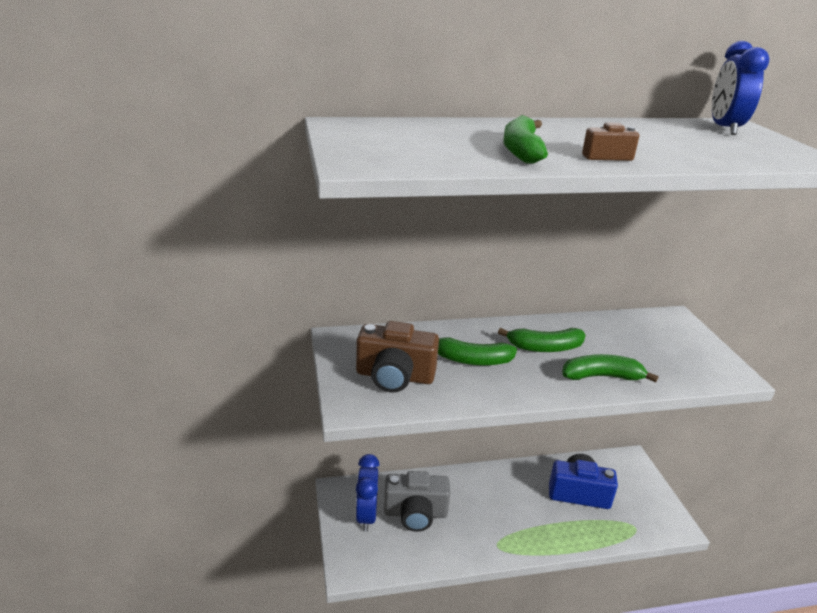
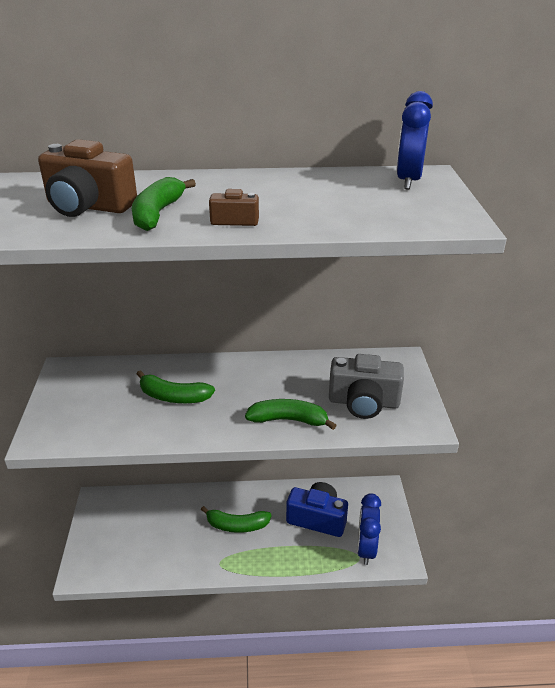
camera: 10 degrees right, 5 degrees up
blue clock [355,454,379,532] -> blue clock moved to [357,493,381,565]
brown camera [356,321,439,393] -> brown camera moved to [38,139,137,217]
grey camera [384,471,450,532] -> grey camera moved to [329,354,404,419]
green banana [498,328,586,352] -> green banana moved to [201,506,272,533]

